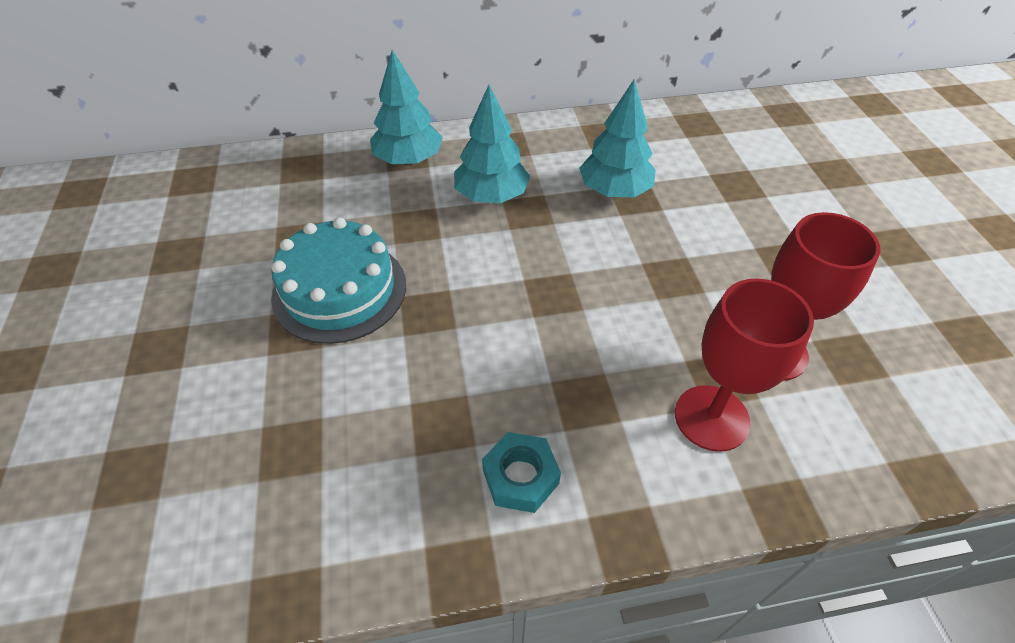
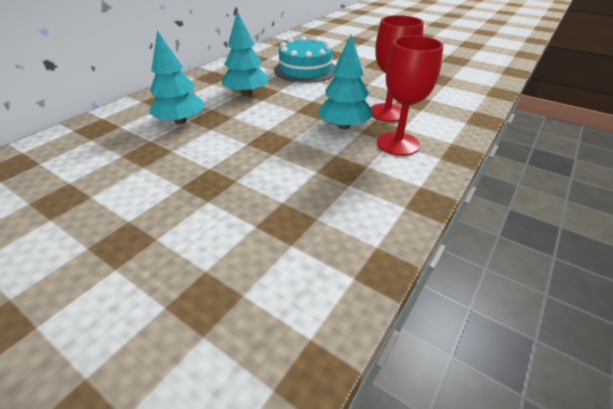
camera: 45 degrees left, 10 degrees down
turquoise cake [271,217,406,344] -> turquoise cake moved to [274,36,335,83]
turquoise tree [370,50,443,165] -> turquoise tree moved to [317,34,373,129]
turquoise nut [482,432,561,513] -> none

